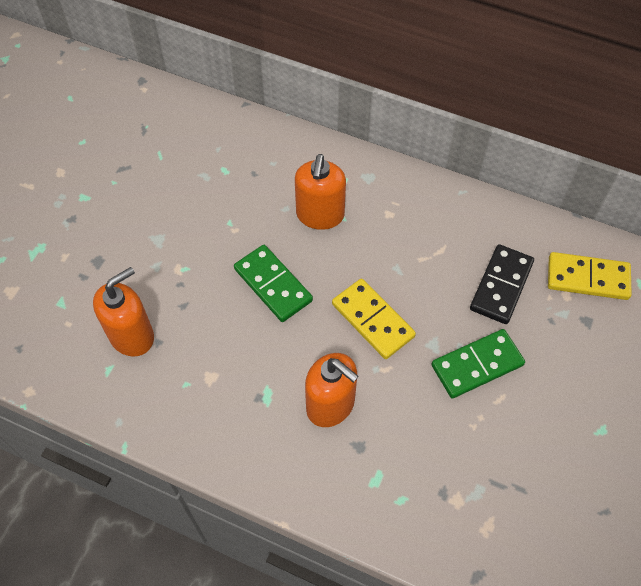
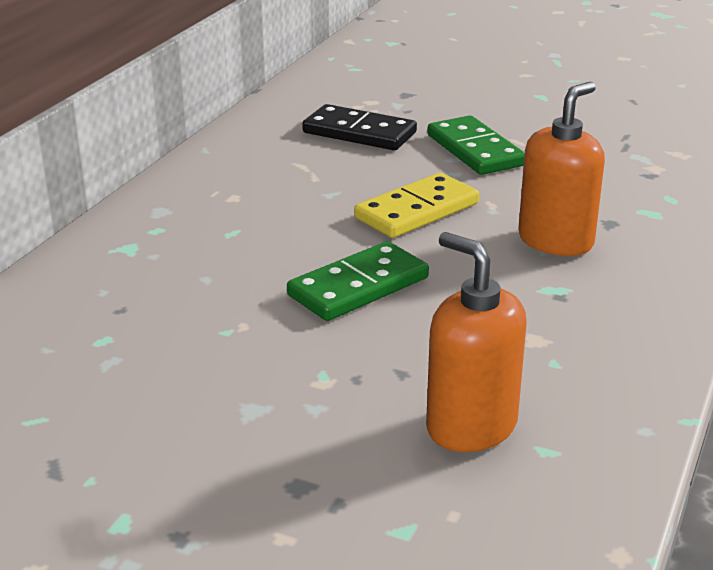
camera: 90 degrees left, 30 degrees down
orange soap dispenser [295,154,346,230] -> none
yellow domino [548,252,632,300] -> none

